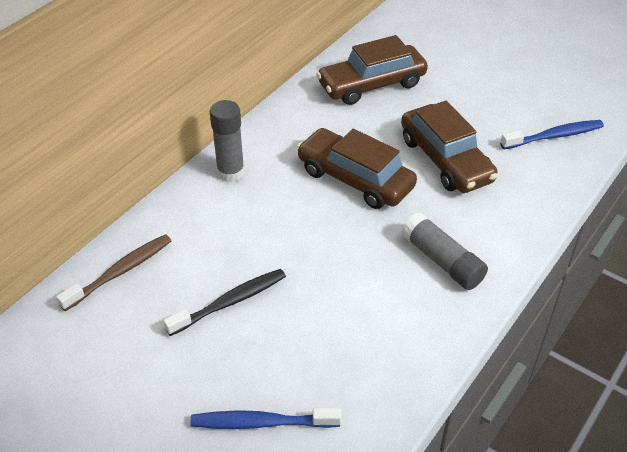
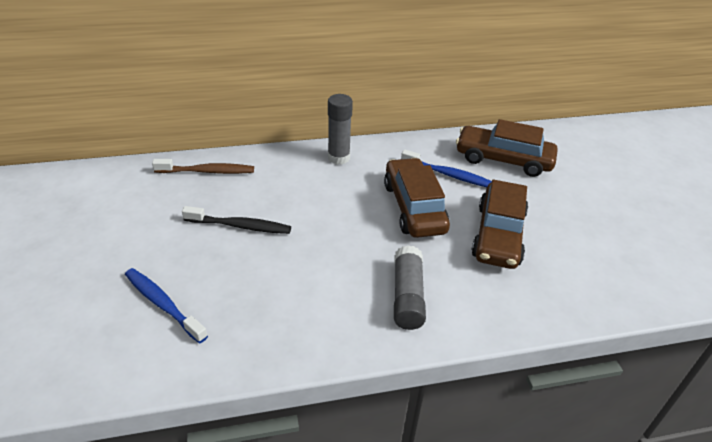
camera: 40 degrees right, 5 degrees down
blue toothbrush [500,120,604,149] -> blue toothbrush moved to [401,149,492,187]

